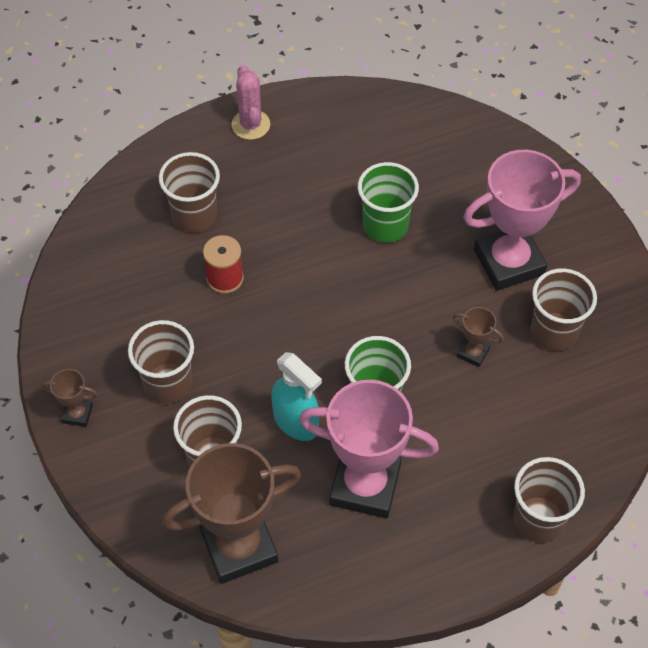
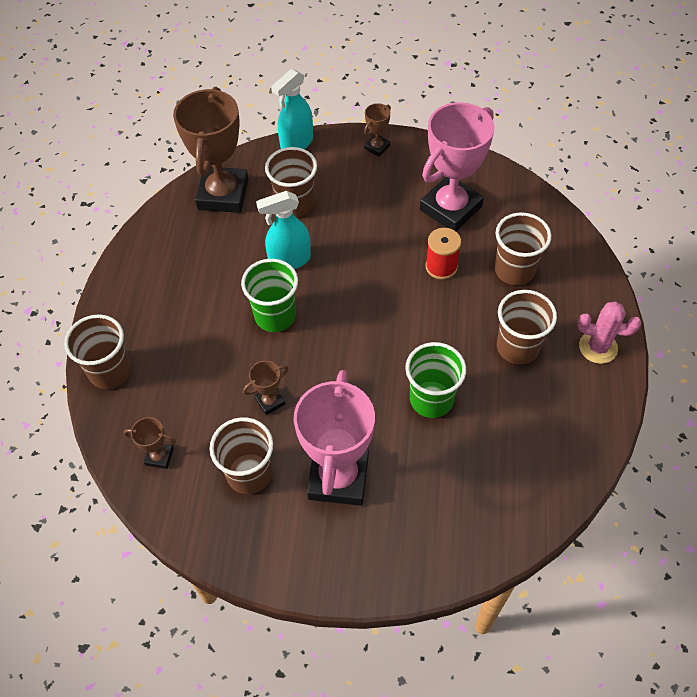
camera: 120 degrees right, 0 degrees up
brown cup [128,320,194,404] -> brown cup moved to [497,290,557,364]
pink trophy [299,380,439,518] -> pink trophy moved to [420,102,494,231]
none -> brown trophy [124,417,176,469]
none -> turquoise spray bottle [271,69,313,149]

